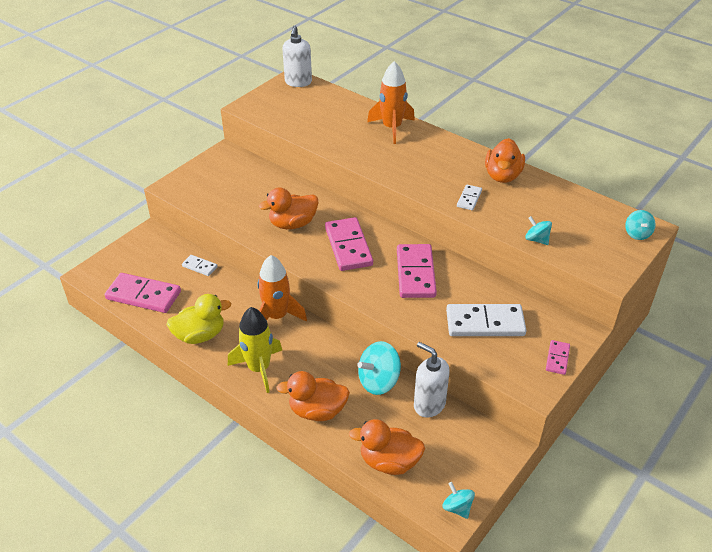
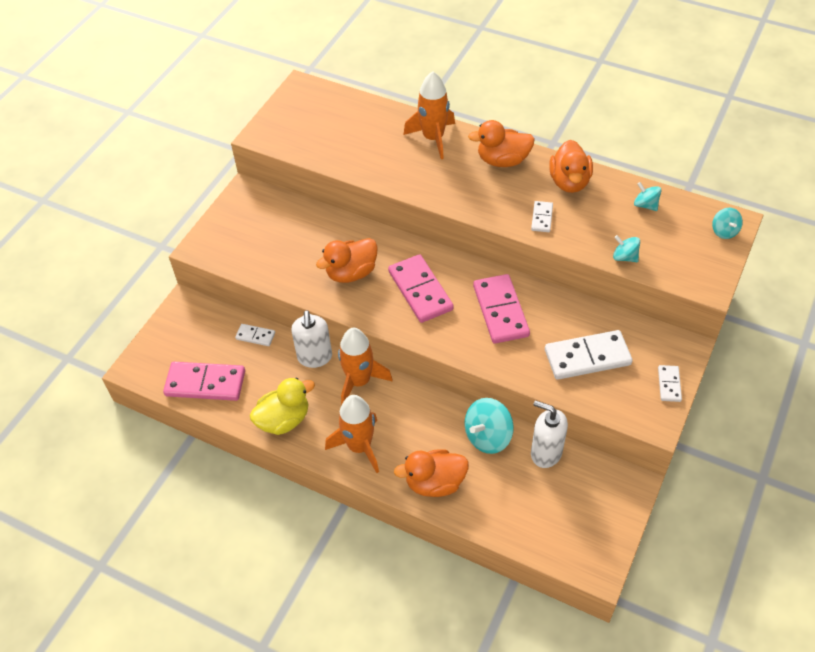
camera: 10 degrees left, 10 degrees up
yellow rocket [228,307,282,393] -> orange rocket [325,395,379,473]
white soap dispenser [282,26,312,87] -> white soap dispenser moved to [291,310,332,368]
orange duck [349,419,425,475] -> orange duck moved to [468,120,535,167]
turquoise spinning top [442,482,475,519] -> turquoise spinning top moved to [634,182,662,211]
pink domino [546,340,570,375] -> white domino [658,365,682,402]

